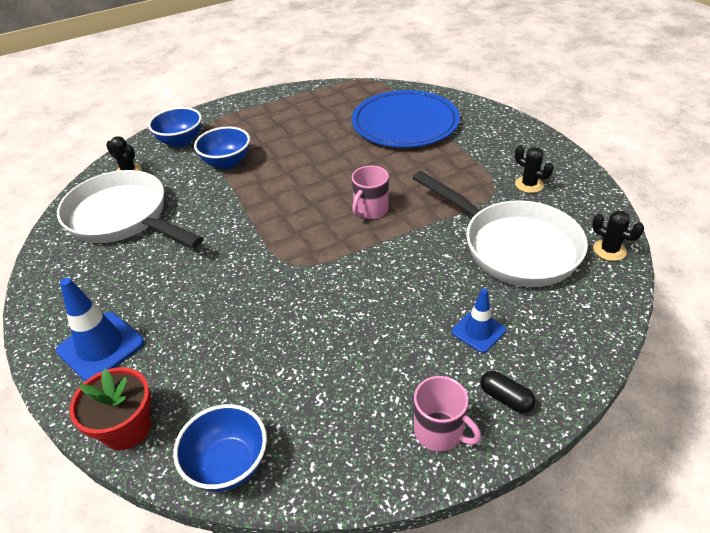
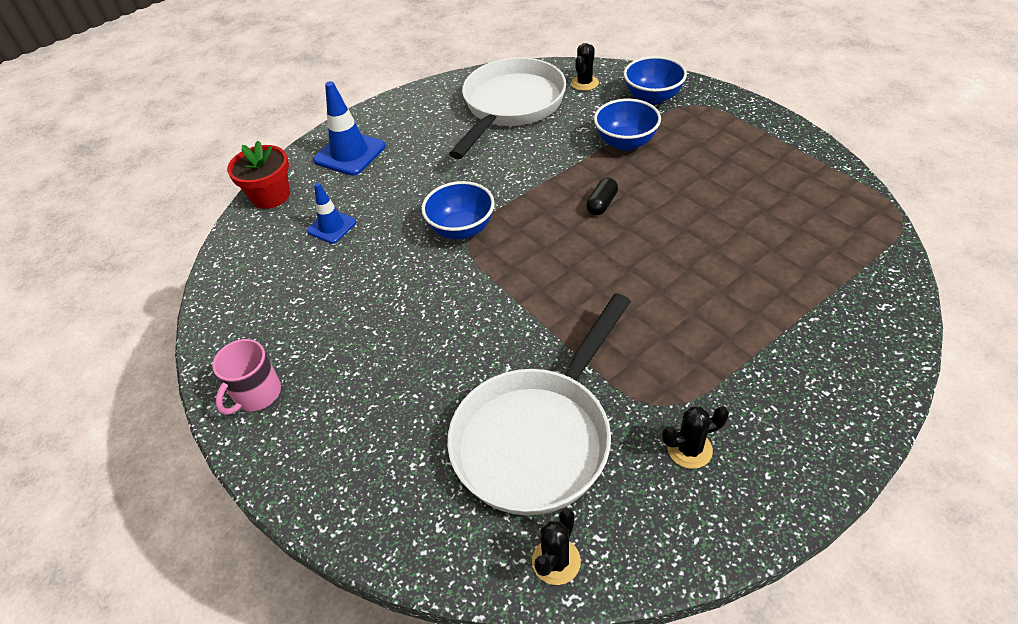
camera: 80 degrees right, 5 degrees up
blue bowl [173,404,267,492] -> blue bowl moved to [421,181,495,240]
blue plate [352,90,460,148] -> none
pink mug [352,166,389,219] -> none
blue traffic cone [451,288,506,353] -> blue traffic cone moved to [306,183,356,244]
black capsule [481,371,536,413] -> black capsule moved to [586,178,618,215]
black cactus [515,145,553,193] -> black cactus turned 45 degrees clockwise [662,407,729,469]

